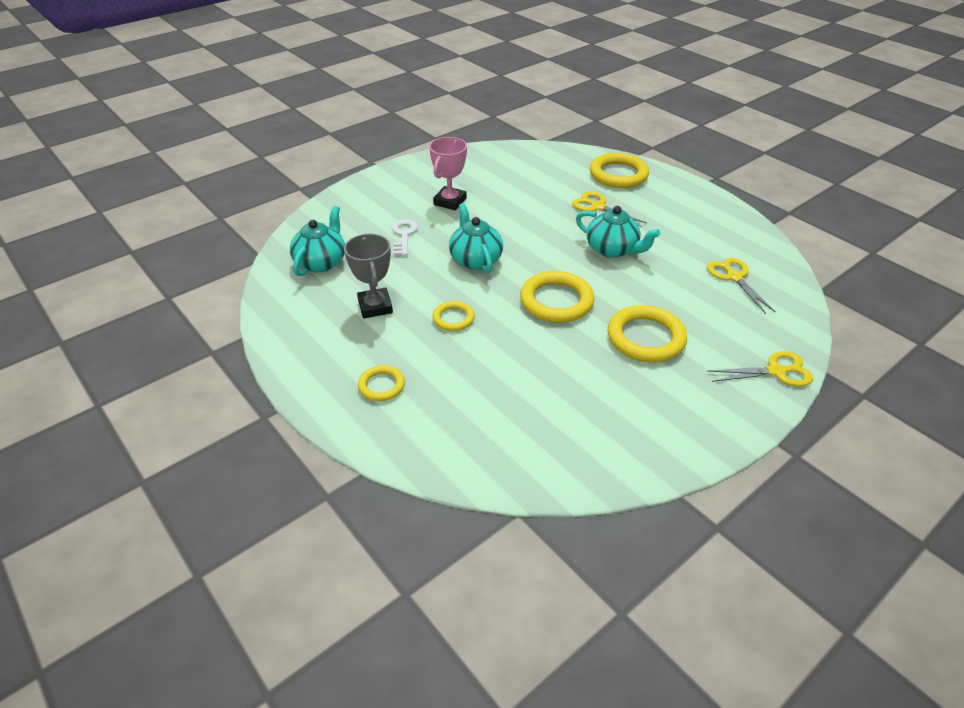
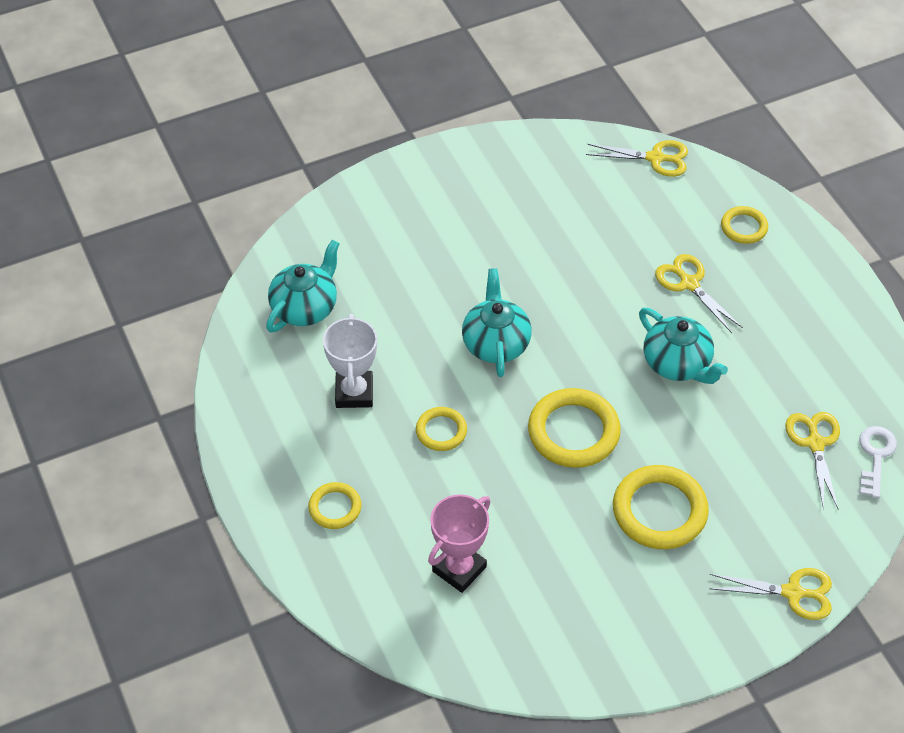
camera: 15 degrees right, 10 degrees up
grey trophy [344,234,393,319] -> white trophy [323,314,377,408]
white key [392,220,418,256] -> white key moved to [859,426,897,498]
pink trophy [429,137,467,210] -> pink trophy moved to [428,494,491,593]
yellow ring [590,153,649,188] -> yellow ring [721,206,768,244], size x0.56
none -> yellow scissors [586,140,688,177]

